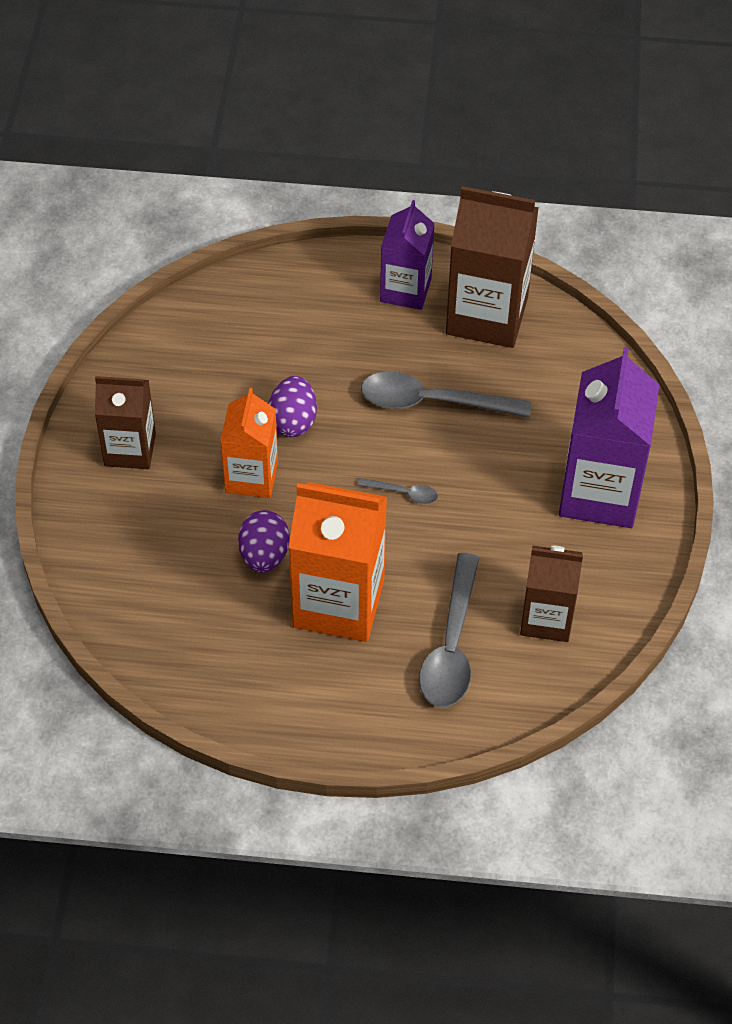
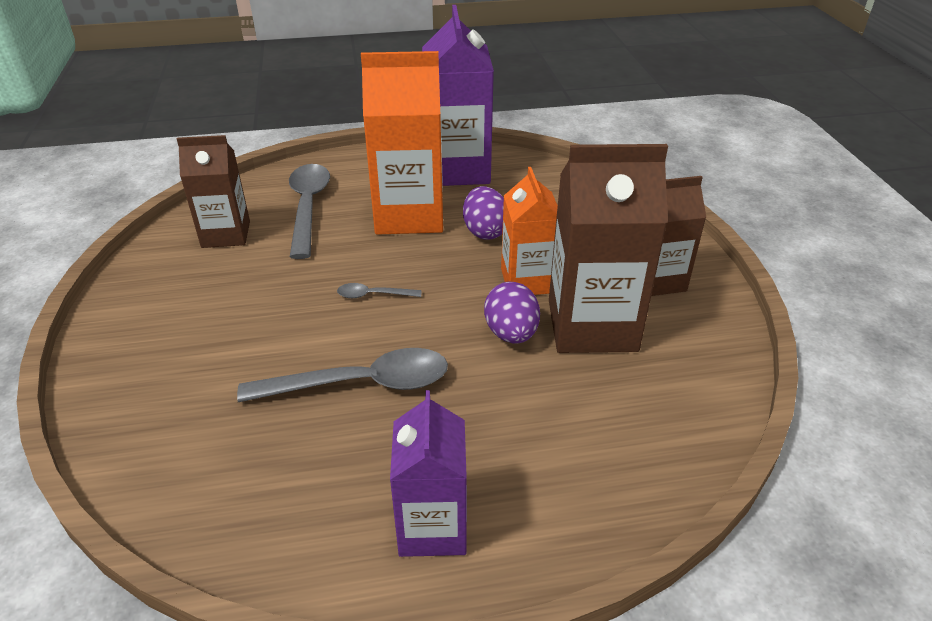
camera: 165 degrees right, 15 degrees down
brown carton [446,186,539,348] -> brown carton moved to [549,144,668,353]
purple carton [559,347,660,528] -> purple carton moved to [422,5,494,186]

